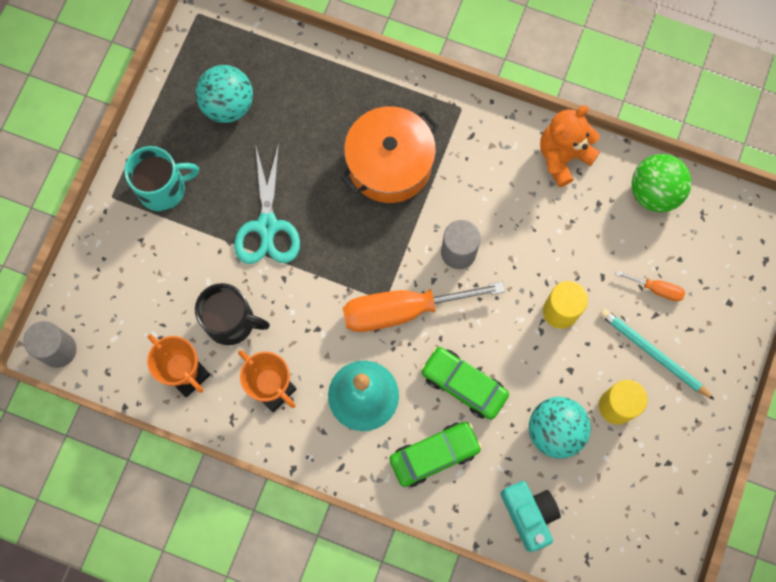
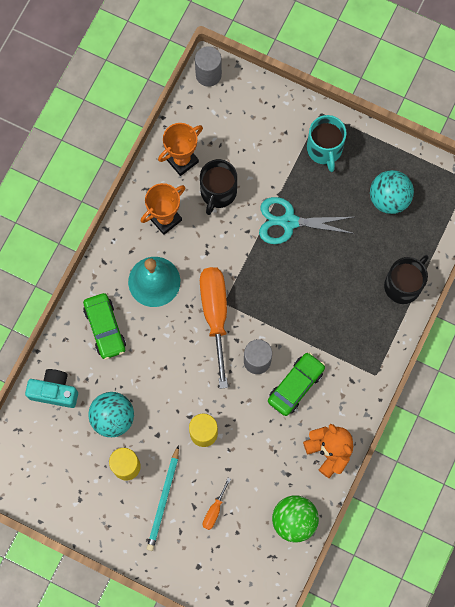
camera: 95 degrees right, 0 degrees up
orange pot [341,106,438,203] -> none
green car [421,347,509,420] -> green car moved to [268,352,325,416]
turquoise camera [500,481,561,552] -> turquoise camera turned 150 degrees counterclockwise [25,369,78,408]
turquoise pencil [600,309,714,400] -> turquoise pencil turned 150 degrees clockwise [147,445,179,551]
none -> black mug [384,255,429,304]

